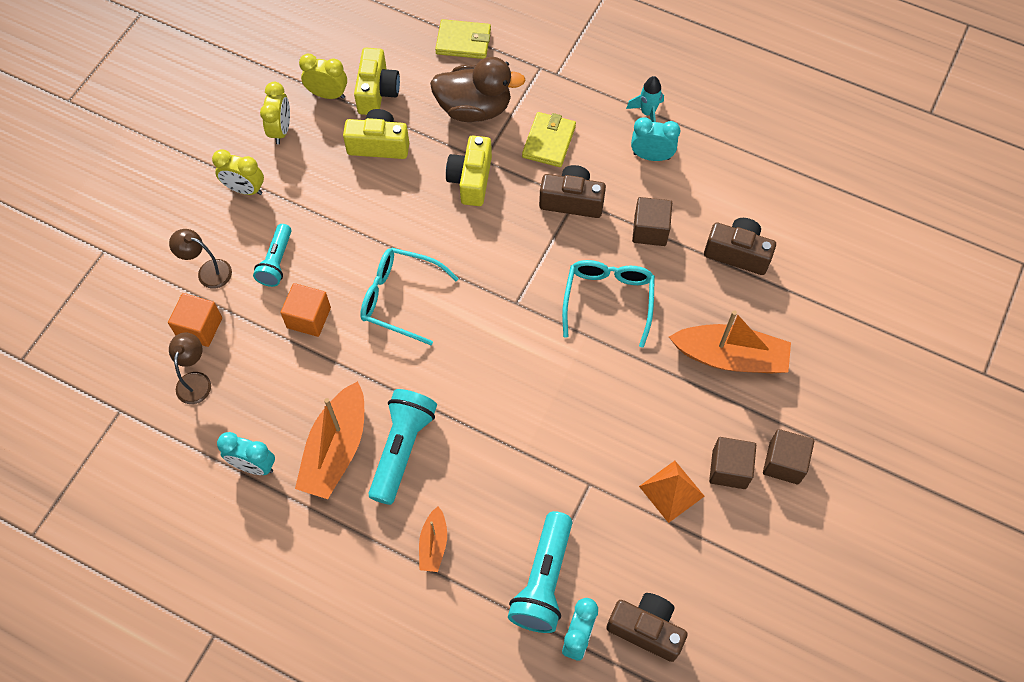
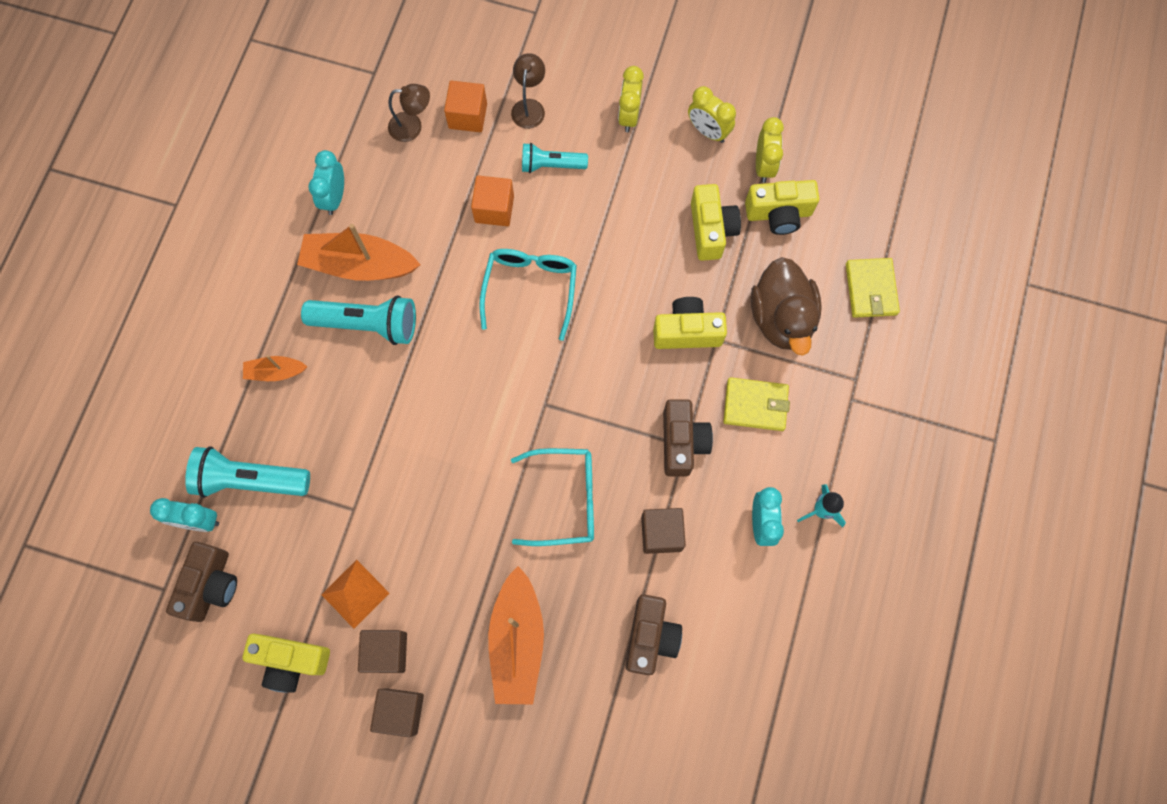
camera: 80 degrees right, 10 degrees up
yellow clock [260,82,290,144] -> yellow clock turned 45 degrees clockwise [688,86,736,143]
none -> yellow camera [242,634,330,693]

